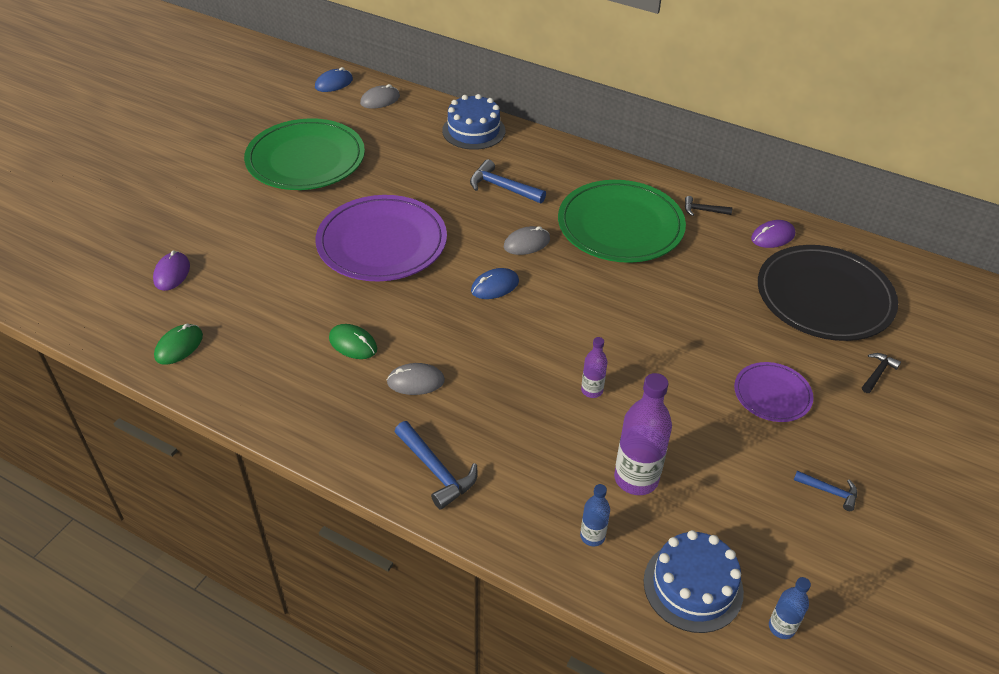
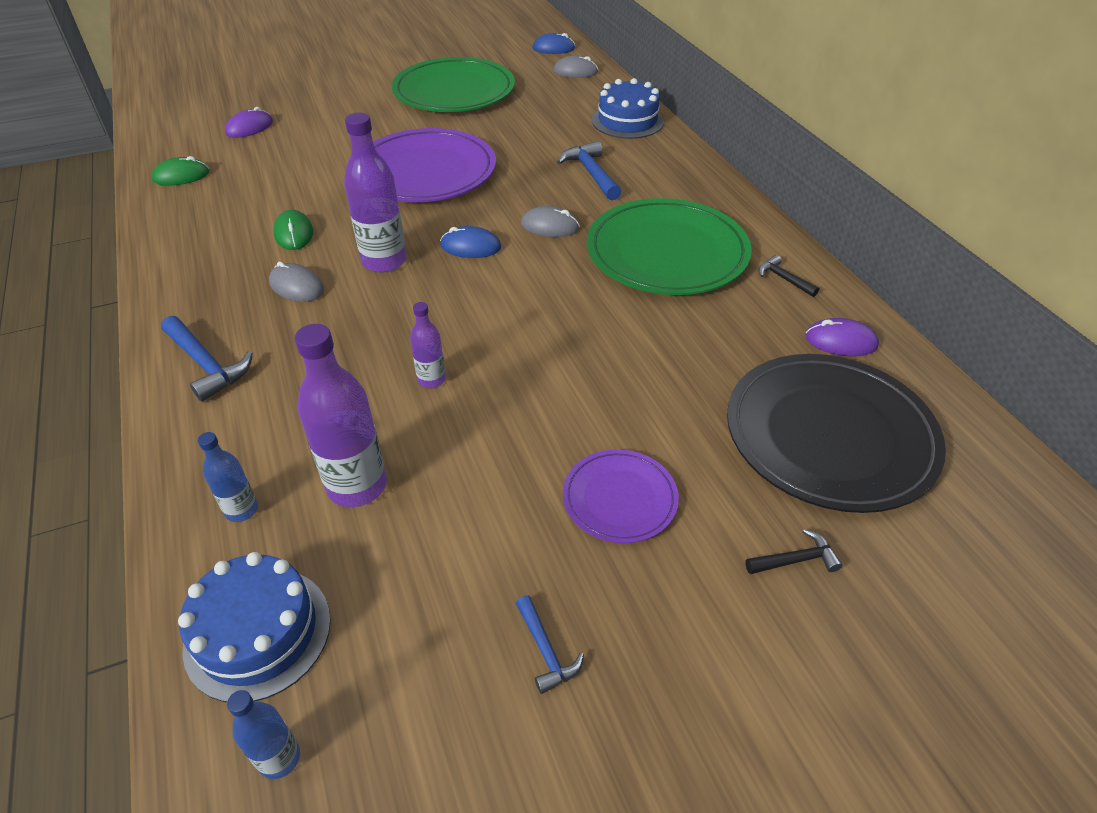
camera: 40 degrees right, 0 degrees up
blue hammer [394,421,478,510] -> blue hammer turned 45 degrees counterclockwise [161,316,253,402]
none -> purple bottle [344,113,407,272]

